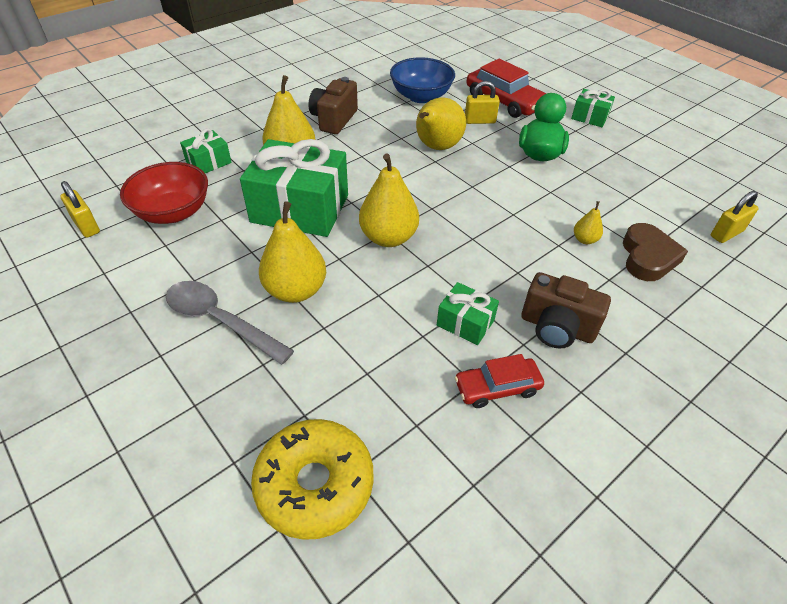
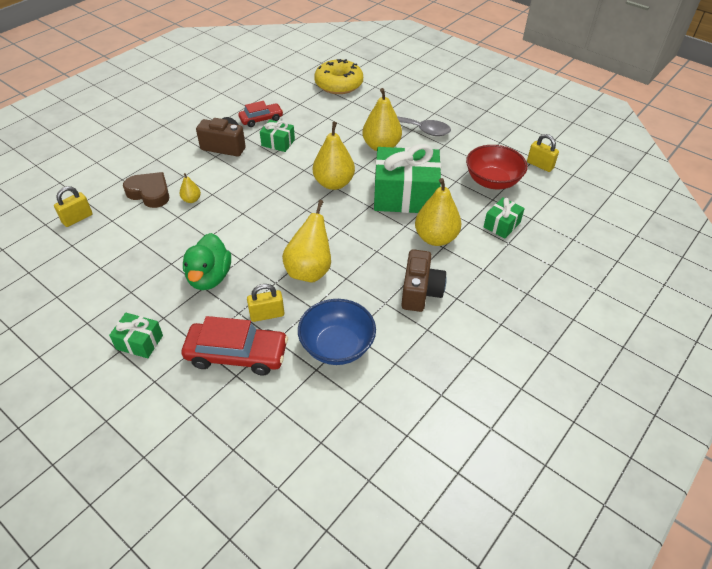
camera: 170 degrees right, 0 degrees up
red car [466,59,546,118] -> red car turned 150 degrees clockwise [182,316,288,375]
brown heart [623,223,688,281] -> brown heart turned 120 degrees clockwise [123,172,169,208]

